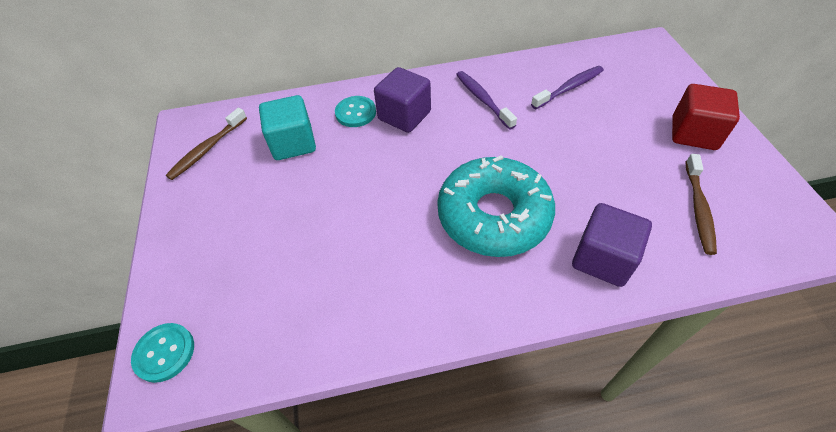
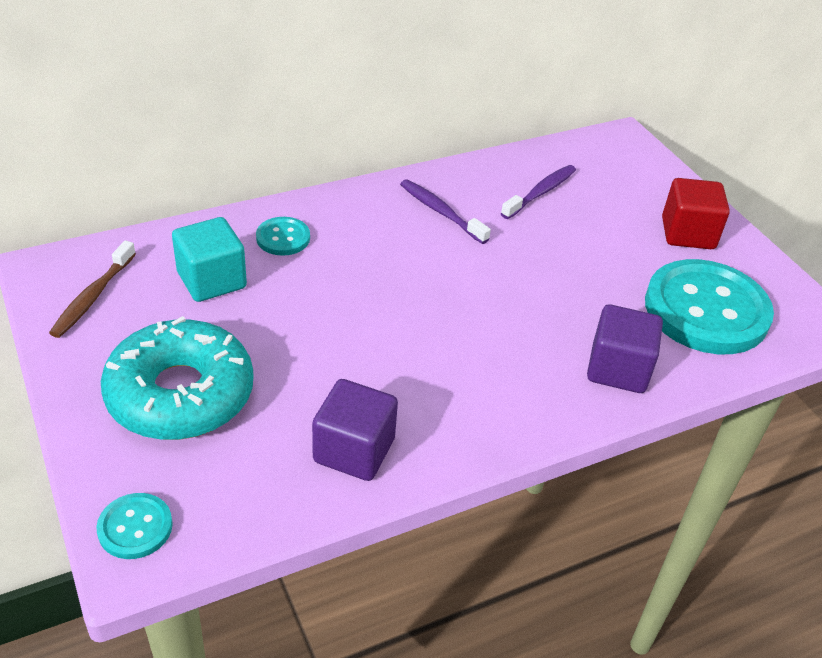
camera: 20 degrees left, 10 degrees down
purple cube [374,67,431,133] -> purple cube moved to [312,379,398,481]
turquoise donut [437,155,555,257] -> turquoise donut moved to [101,316,254,440]
brown toothbrush [685,154,717,255] -> turquoise button [645,259,774,354]

